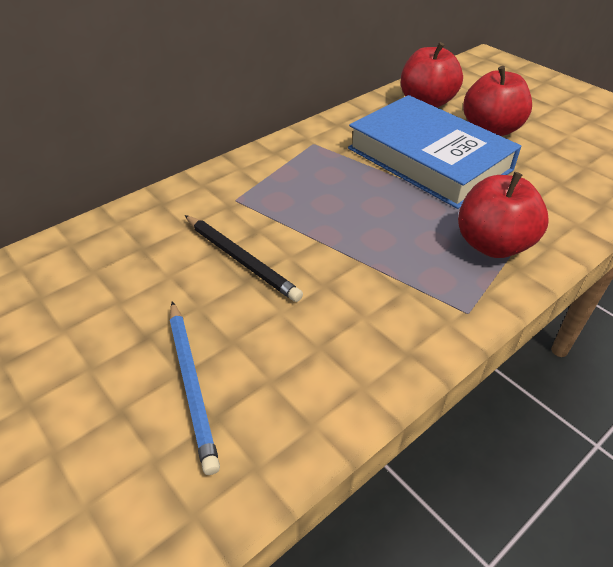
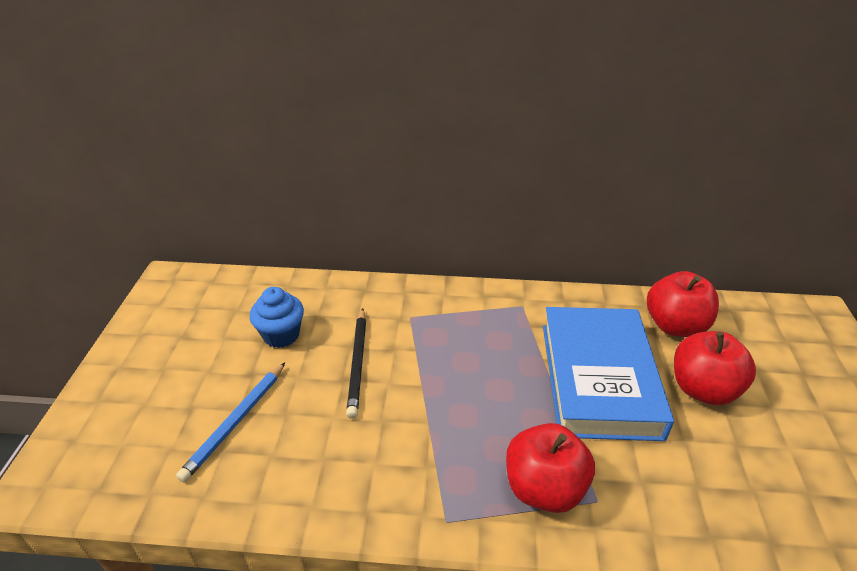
camera: 45 degrees right, 5 degrees down
none -> blue cupcake [250,287,304,348]

